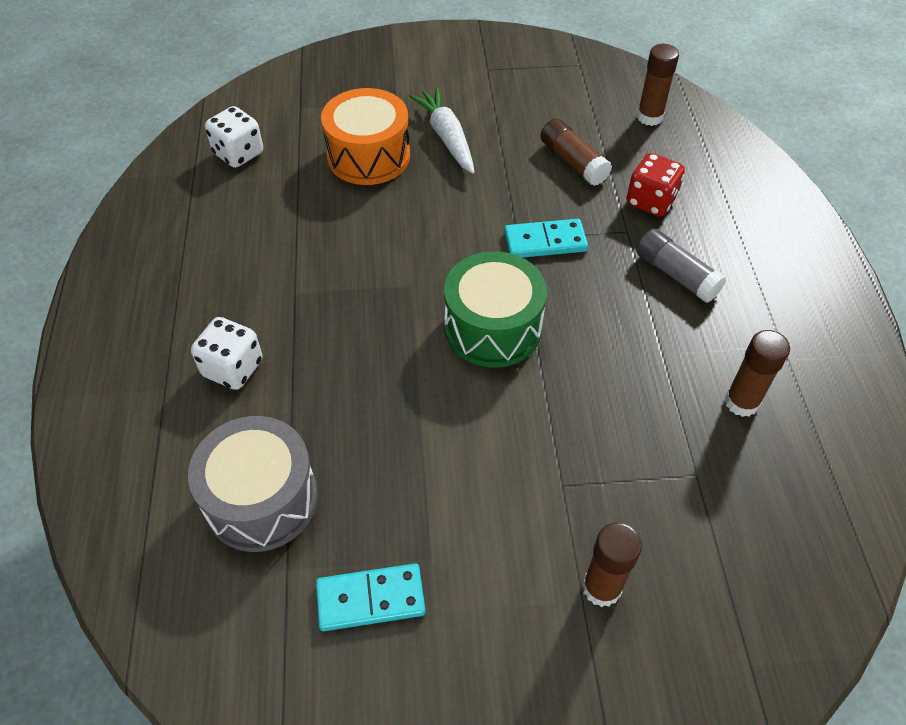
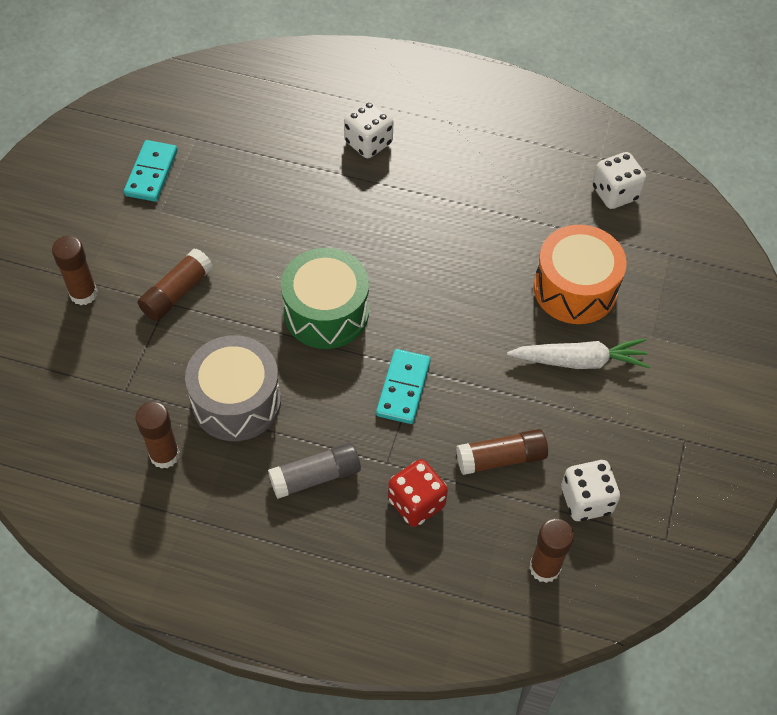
camera: 110 degrees right, 5 degrees up
grey drum [188,416,318,552] -> grey drum moved to [185,335,281,441]
none -> brown glue stick [137,248,213,321]
none -> white dice [561,460,620,521]

